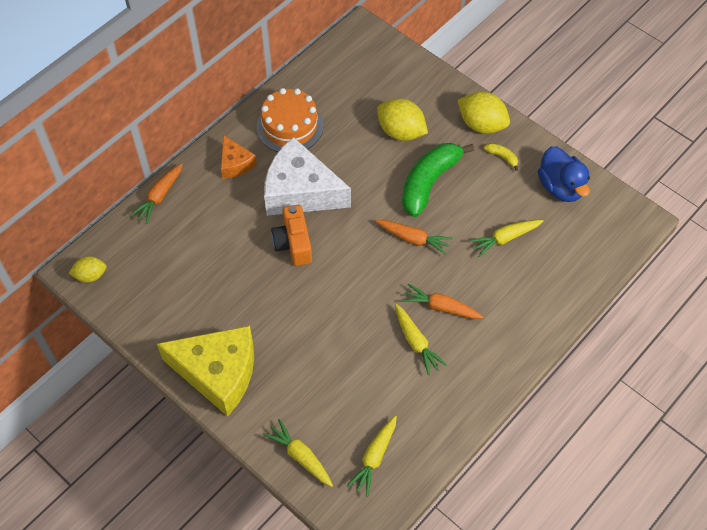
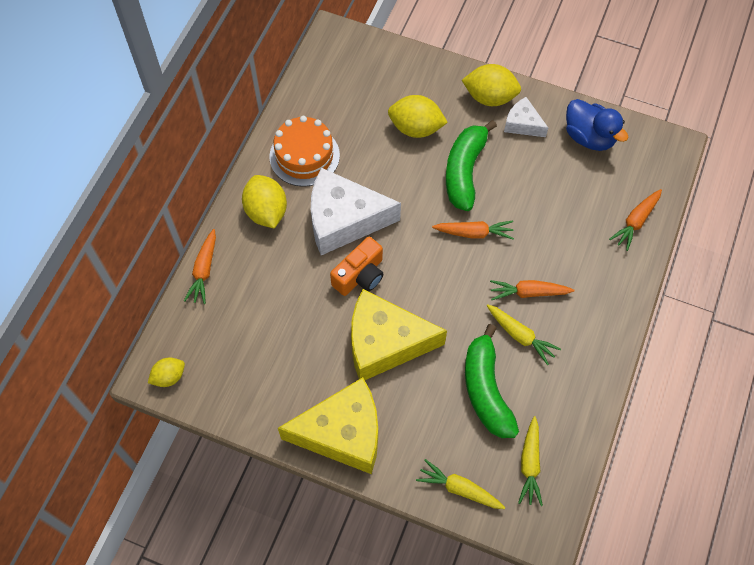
camera: 20 degrees left, 5 degrees up
orange cheese [221,135,257,179] -> yellow lemon [242,175,287,229]
orange camera [271,205,312,266] -> orange camera turned 105 degrees counterclockwise [330,237,383,296]
yellow carrot [469,220,543,257] -> none
yellow banana [484,143,519,171] -> white cheese [504,97,548,137]
none -> yellow cheese [351,289,447,380]
none -> green banana [465,324,519,438]
none -> orange carrot [609,189,662,251]

